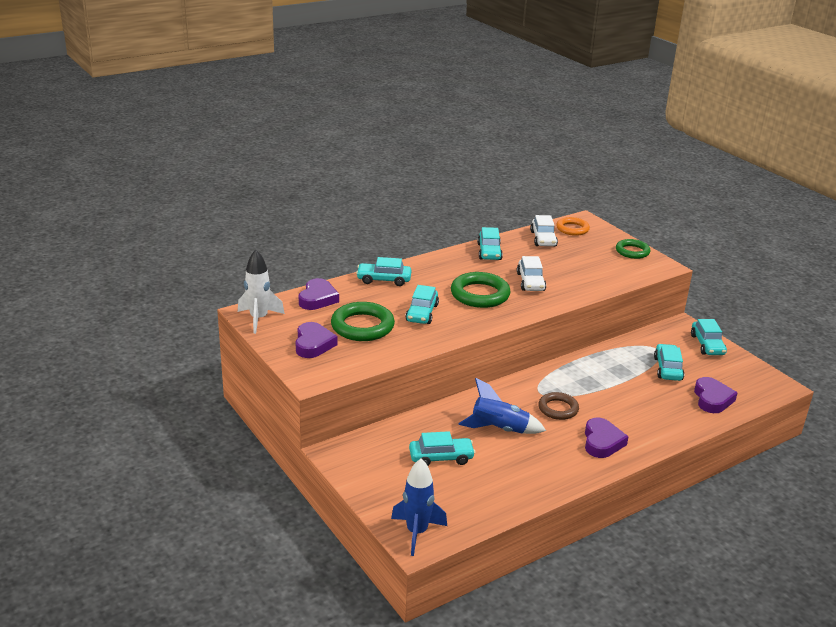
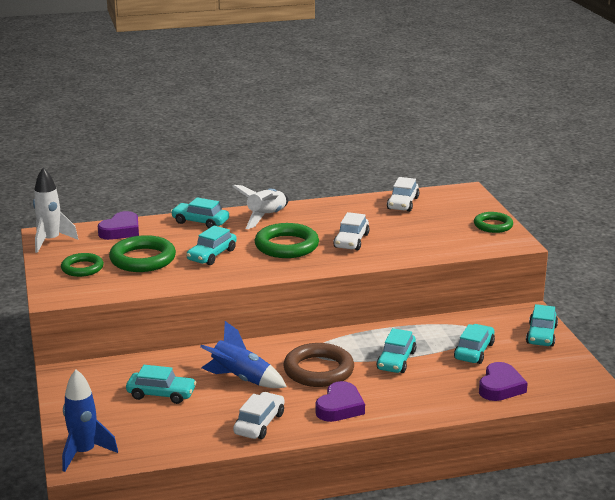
camera: 20 degrees right, 5 degrees down
purple heart [296,322,338,358] -> green ring [61,253,104,277]
turquoise car [477,227,503,260] -> turquoise car moved to [376,328,416,373]
brown ring [538,392,579,420] -> brown ring [283,343,354,387], size x1.59
orange ring [556,217,590,236] -> none
none -> white rocket [232,185,288,229]
none -> white car [233,392,284,439]

